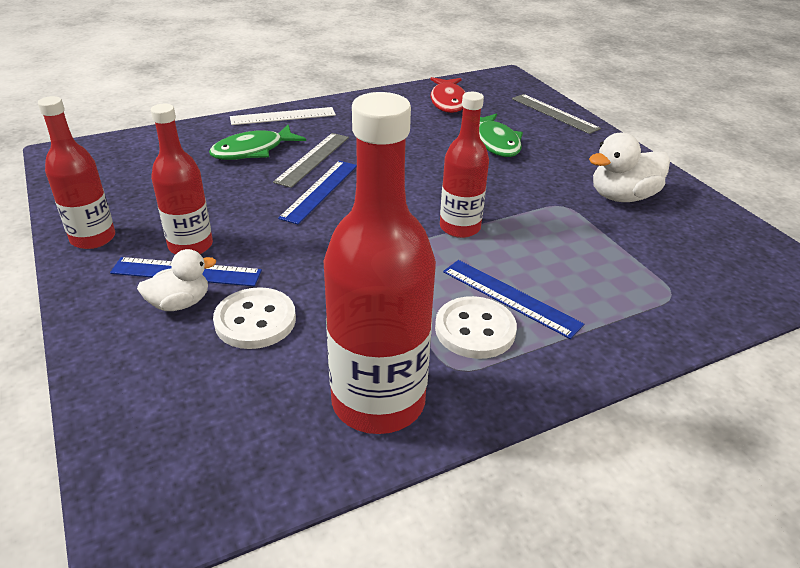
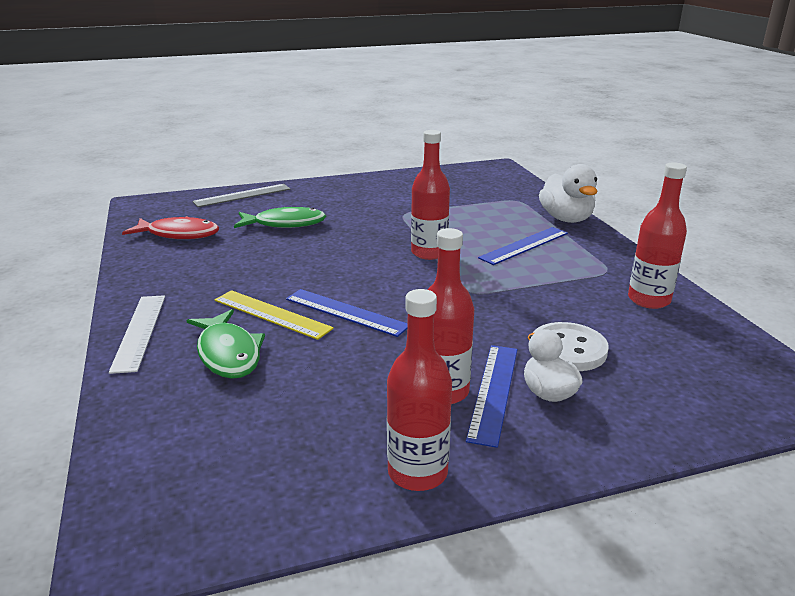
camera: 80 degrees left, 10 degrees down
grey ruler [273,133,349,188] -> yellow ruler [215,290,334,340]
red bottle [324,92,436,434] -> red bottle [628,162,687,309], size x0.60
white button [435,296,517,359] -> none
white duck [589,133,670,202] -> white duck moved to [539,164,598,223]

